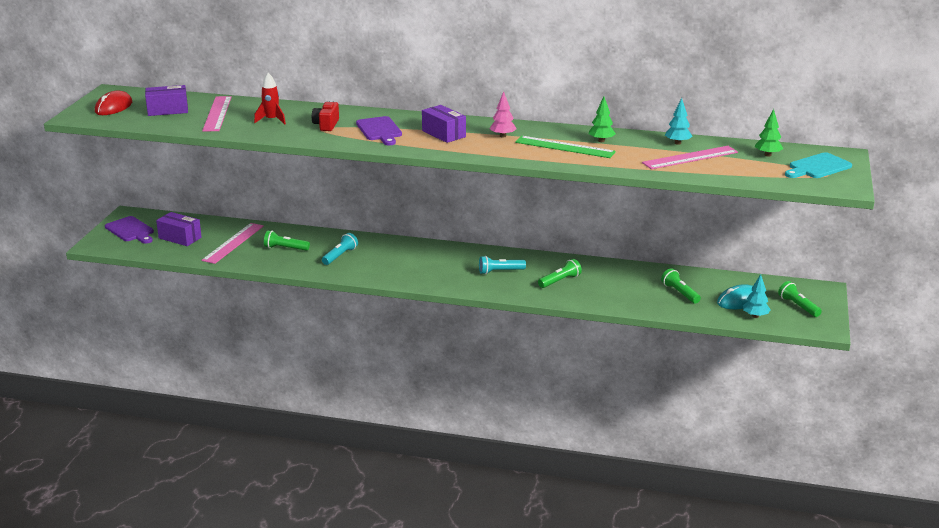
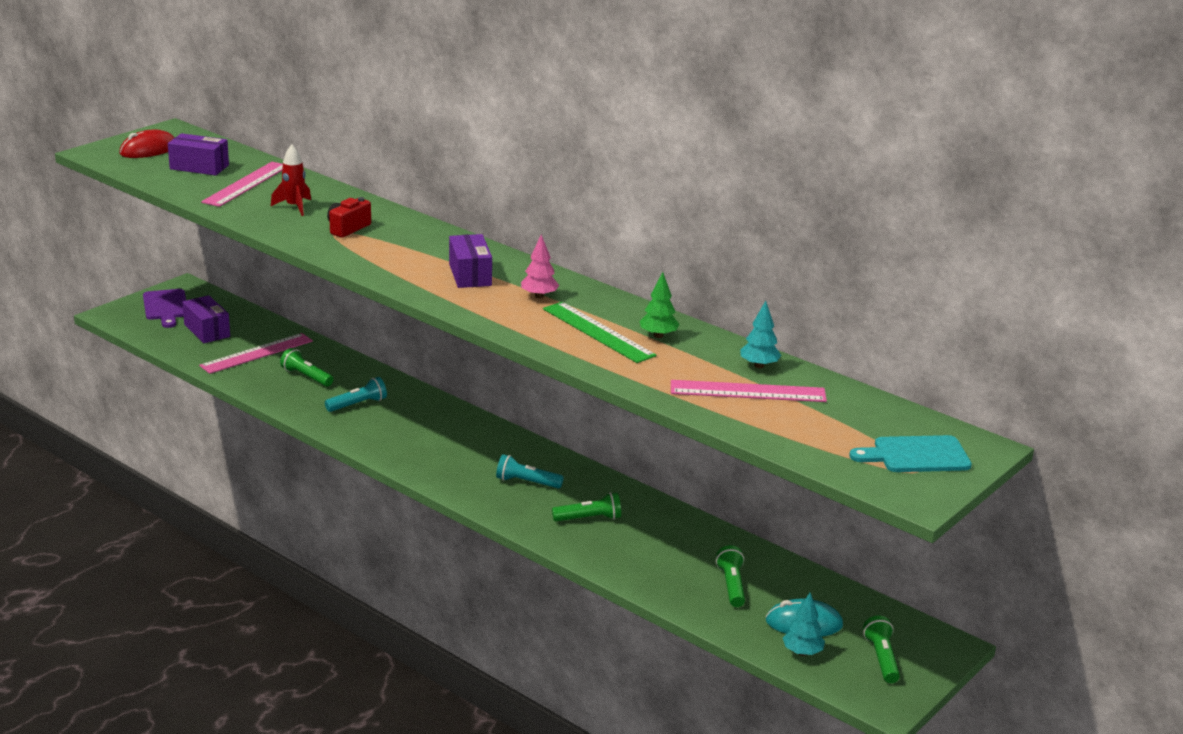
camera: 25 degrees right, 0 degrees up
purple cutting board [356,116,402,145] -> none
green tree [755,109,783,157] -> none

